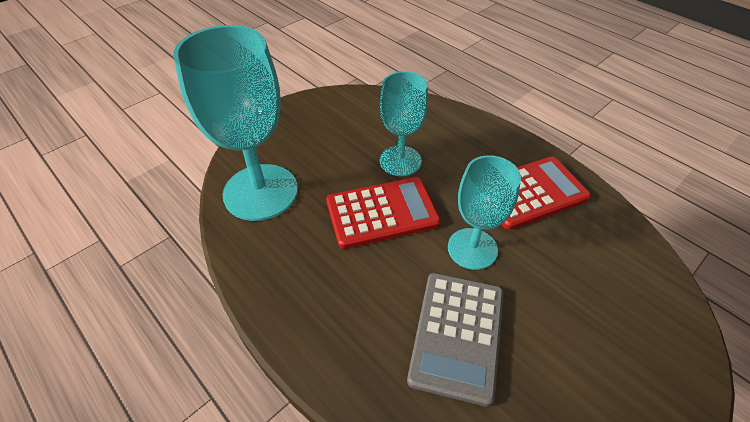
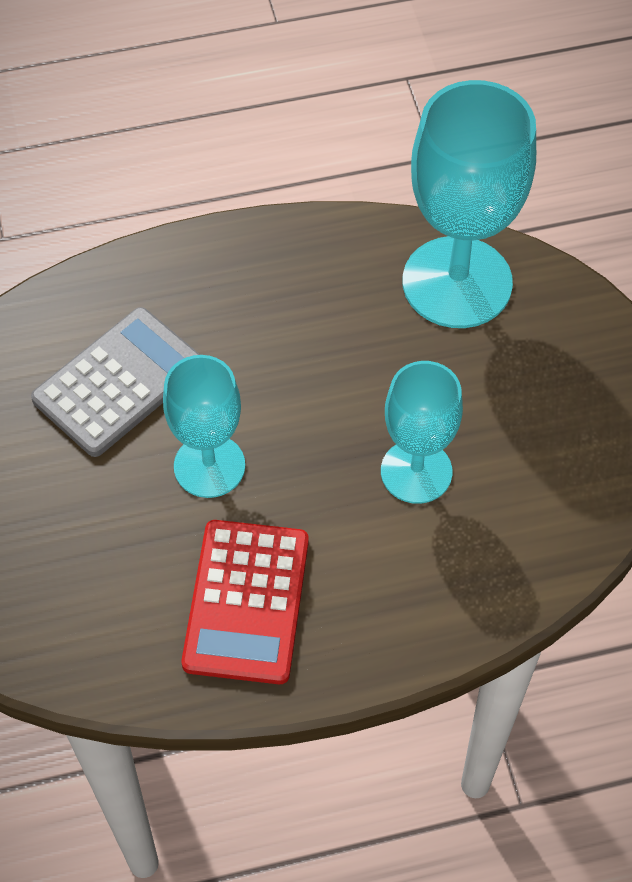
camera: 120 degrees right, 10 degrees up
red calculator [326,177,441,249] -> none
grey calculator [407,273,504,407] -> grey calculator turned 90 degrees clockwise [31,307,200,457]

